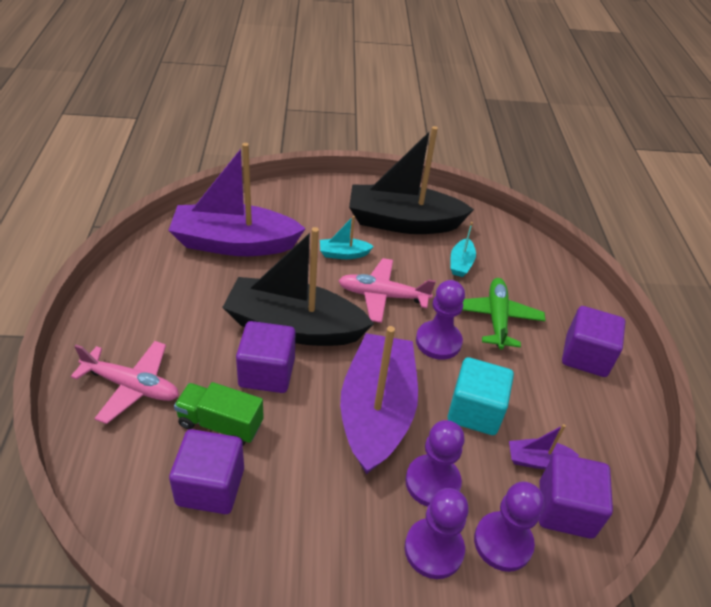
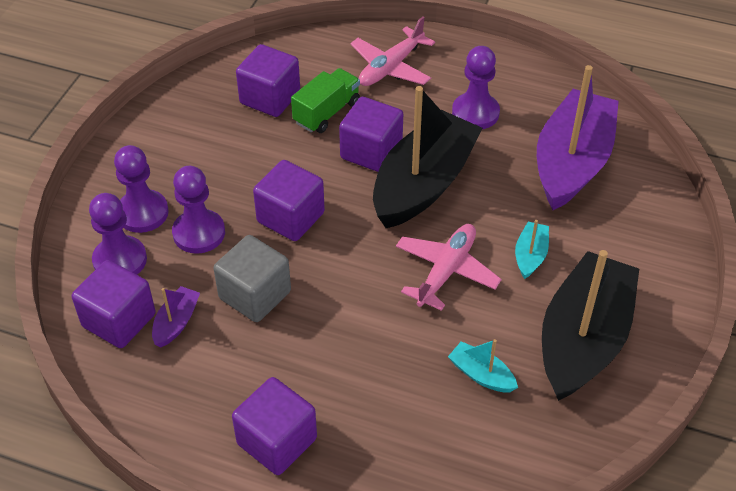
camera: 115 degrees right, 5 degrees up
purple boat [340,326,418,474] -> purple cube [253,160,325,241]
purple pawn [416,280,465,360] -> purple pawn moved to [452,46,500,129]
turquoise cube [448,357,514,435] -> grey cube [213,235,291,322]
green plane [463,278,546,349] -> none

